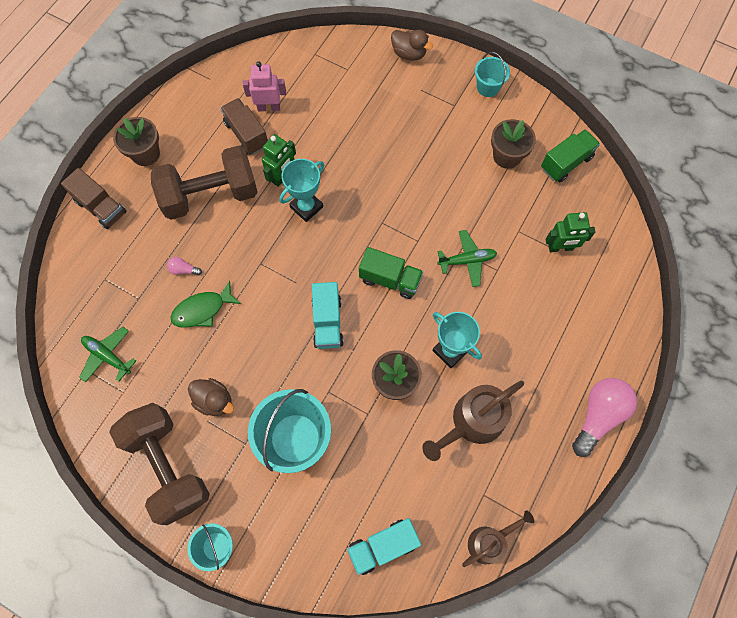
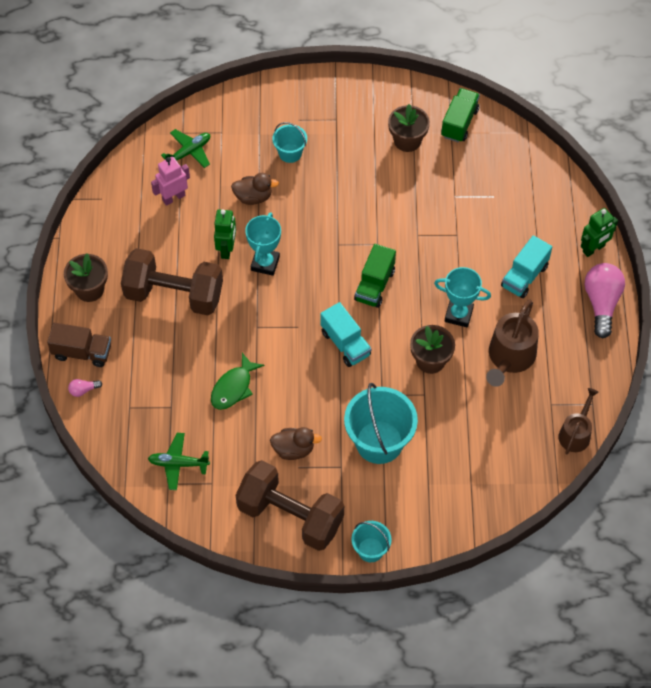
camera: 30 degrees left, 10 degrees down
brown dumbbell [151,146,258,220] -> brown dumbbell turned 60 degrees clockwise [121,248,223,315]
pink light bulb [167,257,202,275] -> pink light bulb moved to [68,379,102,397]
brown truck [220,98,268,155] -> none
turquoise truck [347,518,421,575] -> turquoise truck moved to [501,235,552,298]
green truck [359,247,423,299] -> green truck turned 120 degrees clockwise [354,244,396,308]
brown duck [391,30,433,61] -> brown duck moved to [231,173,279,205]
green plane [437,230,497,287] -> green plane moved to [161,129,210,168]
turquoise bucket [475,52,510,97] -> turquoise bucket moved to [272,122,307,163]
green robot [545,212,596,252] -> green robot moved to [581,208,618,257]

